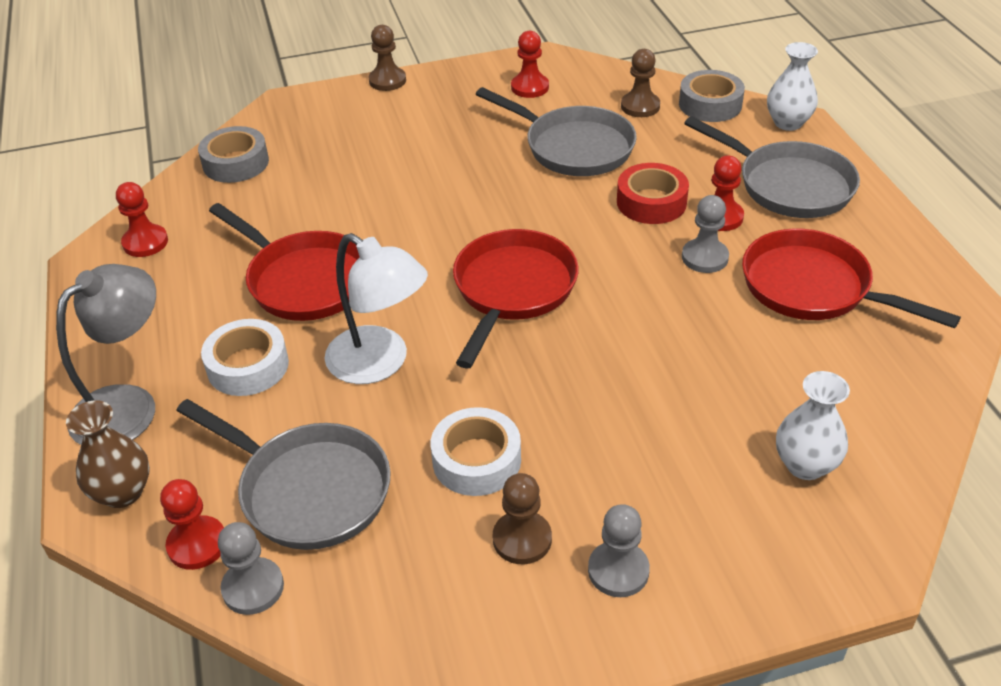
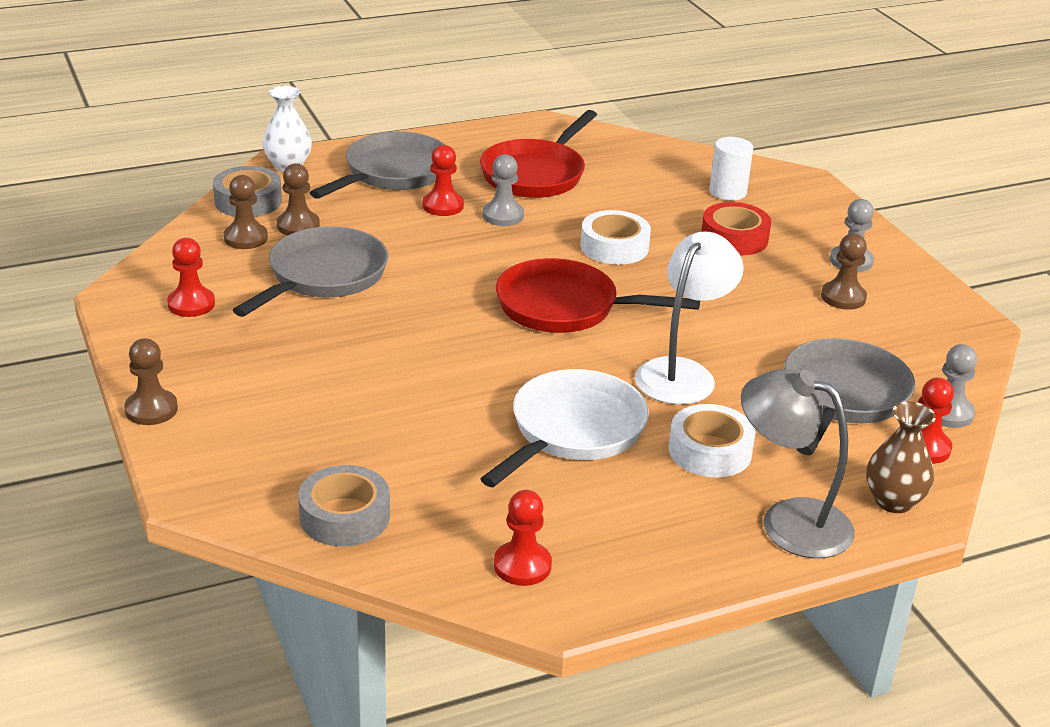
camera: 100 degrees left, 10 degrees down
red pan [209,203,360,321] -> white pan [480,369,649,487]
white tape [431,407,521,496] -> white tape moved to [581,210,651,265]
red tape [617,163,689,224] -> red tape moved to [701,202,771,255]
white vase [776,371,850,480] -> white cylinder [709,137,753,201]
none -> brown pawn [277,163,320,236]

